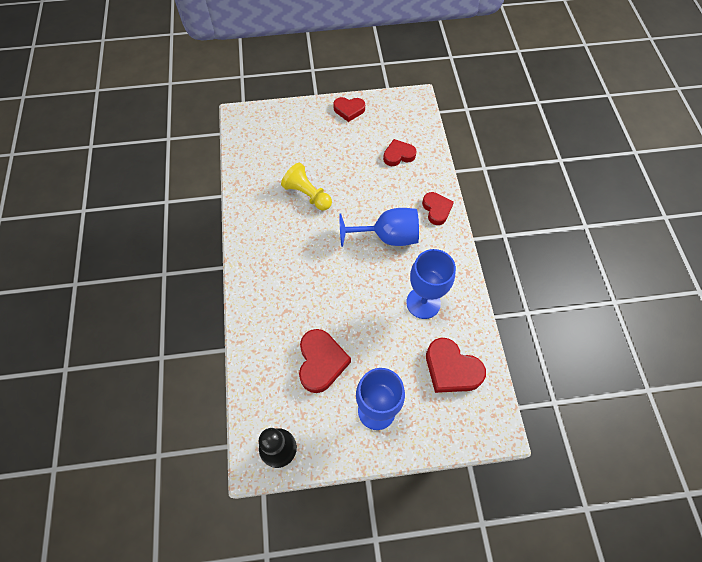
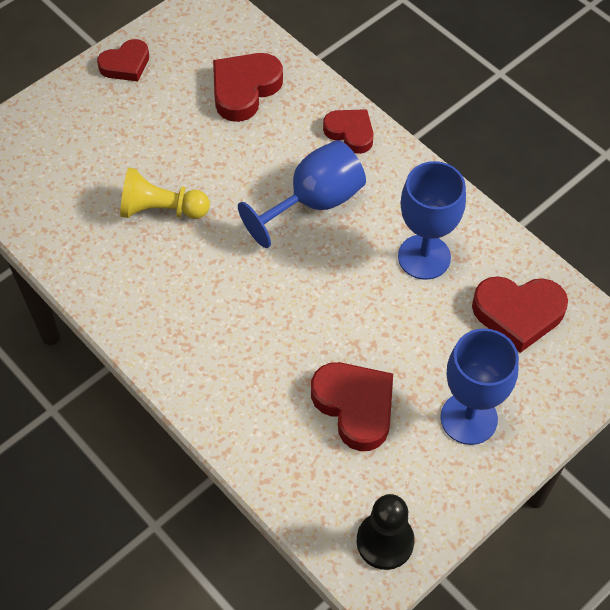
camera: 35 degrees left, 5 degrees down
red heart [383,139,417,166] -> red heart [213,53,283,122], size x1.52

